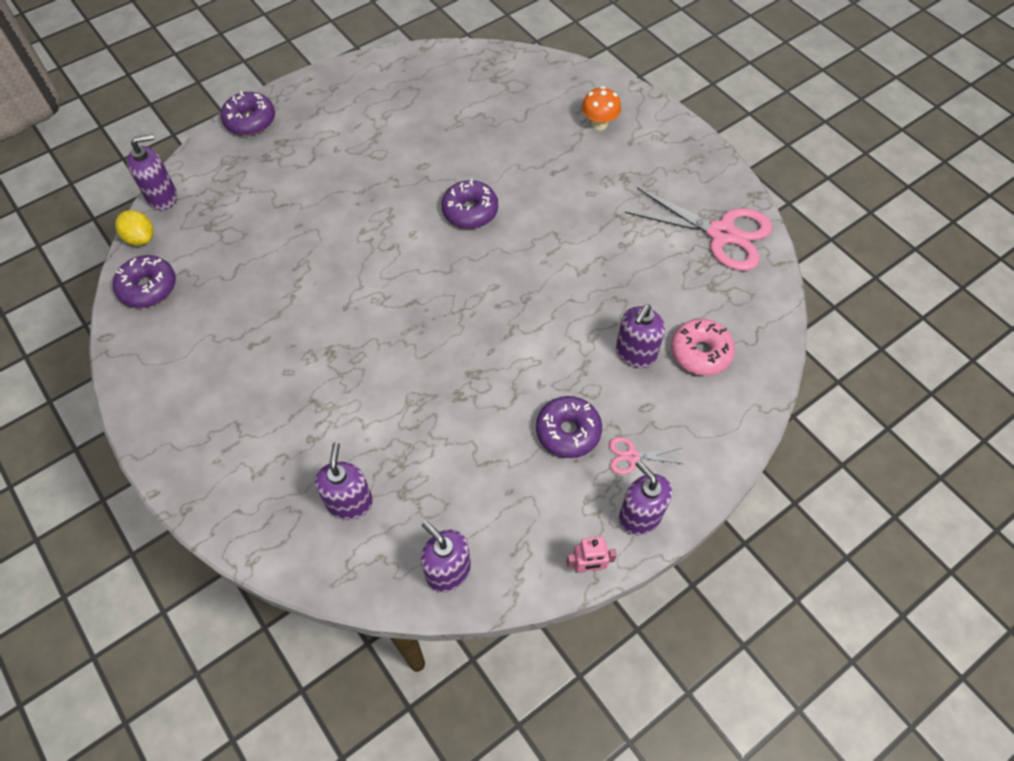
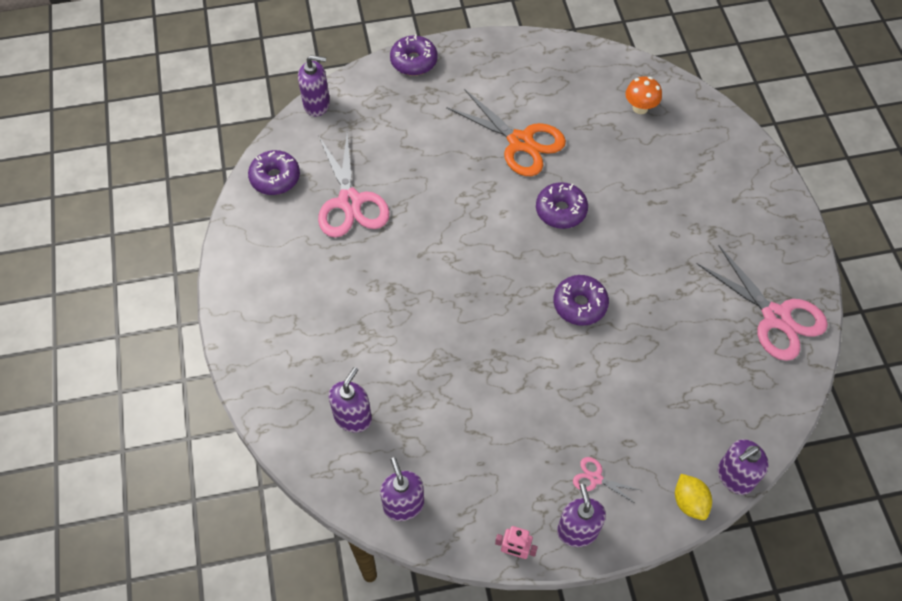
camera: 25 degrees right, 0 degrees up
yellow lemon [115,210,154,246] -> yellow lemon moved to [675,474,712,520]
purple donut [536,396,602,458] -> purple donut moved to [554,275,609,326]
orange mushroom [582,86,621,131] -> orange mushroom moved to [625,76,662,114]
purple soap dispenser [616,304,665,368] -> purple soap dispenser moved to [718,439,769,495]
pink donut [671,319,735,376] -> none
none -> pink scissors [318,131,390,237]
none -> orange scissors [446,89,566,176]

